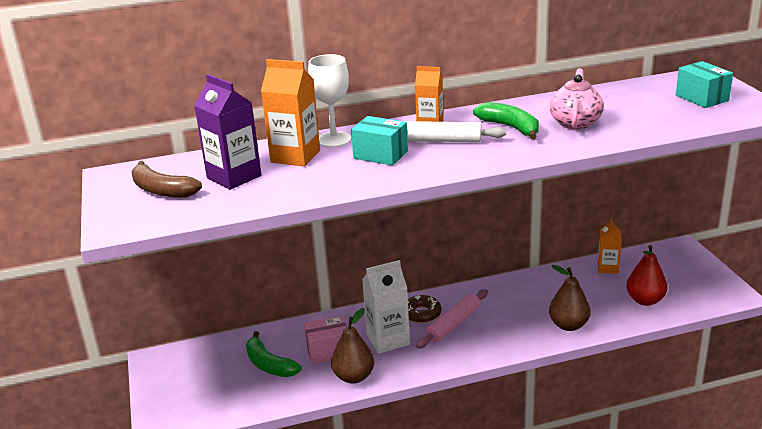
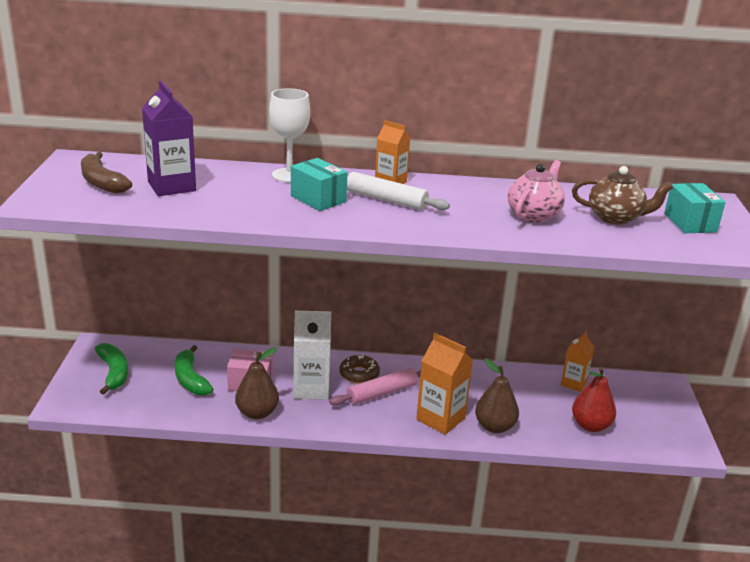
camera: 15 degrees right, 0 degrees up
orange carton [261,59,320,167] -> orange carton moved to [416,333,473,435]
green banana [473,102,539,139] -> green banana moved to [95,343,128,395]
none -> brown teapot [572,166,673,224]

